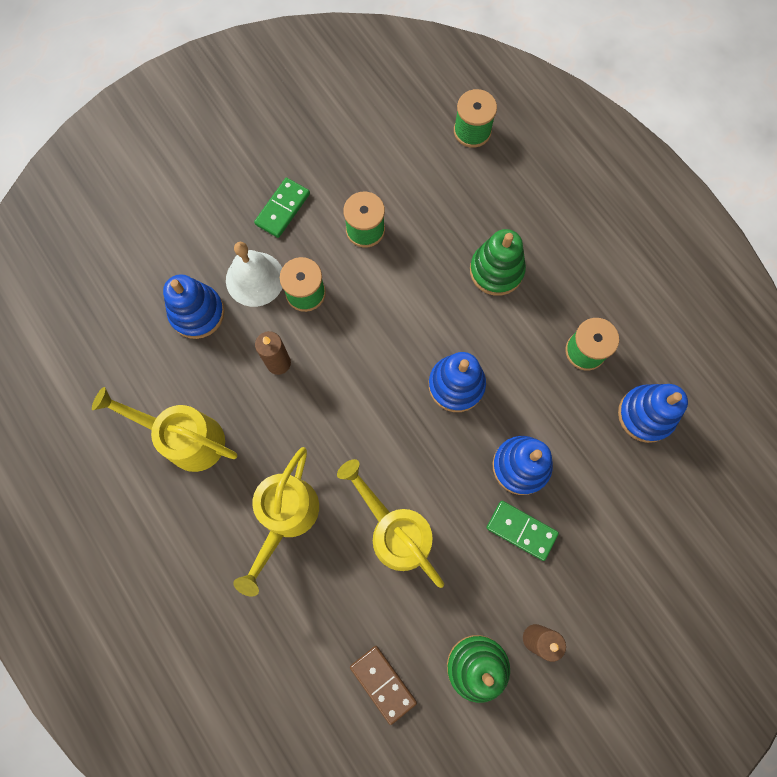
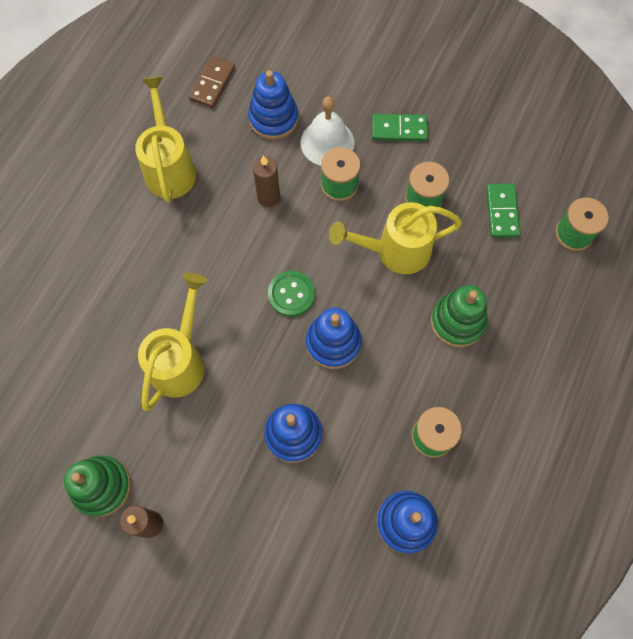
camera: 60 degrees right, 5 degrees down
yellow watering can [233,447,319,597] -> yellow watering can moved to [329,202,462,274]
brown domino [350,646,417,725] -> brown domino moved to [189,56,235,108]
green domino [486,501,559,561] -> green domino moved to [486,184,520,237]
none -> green button [268,271,315,317]

